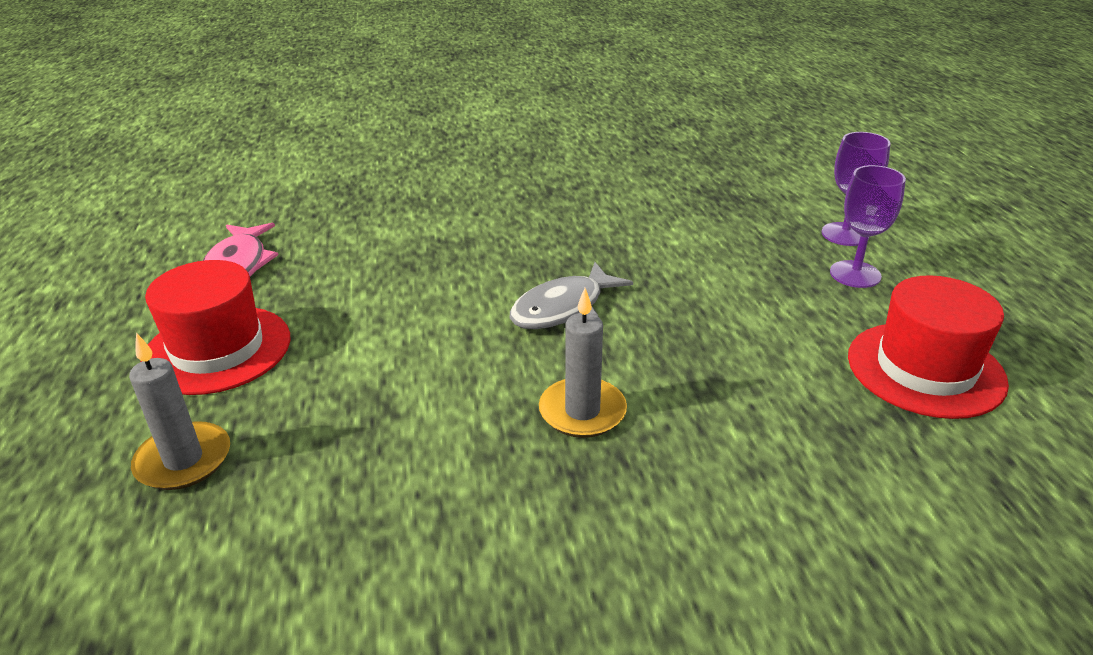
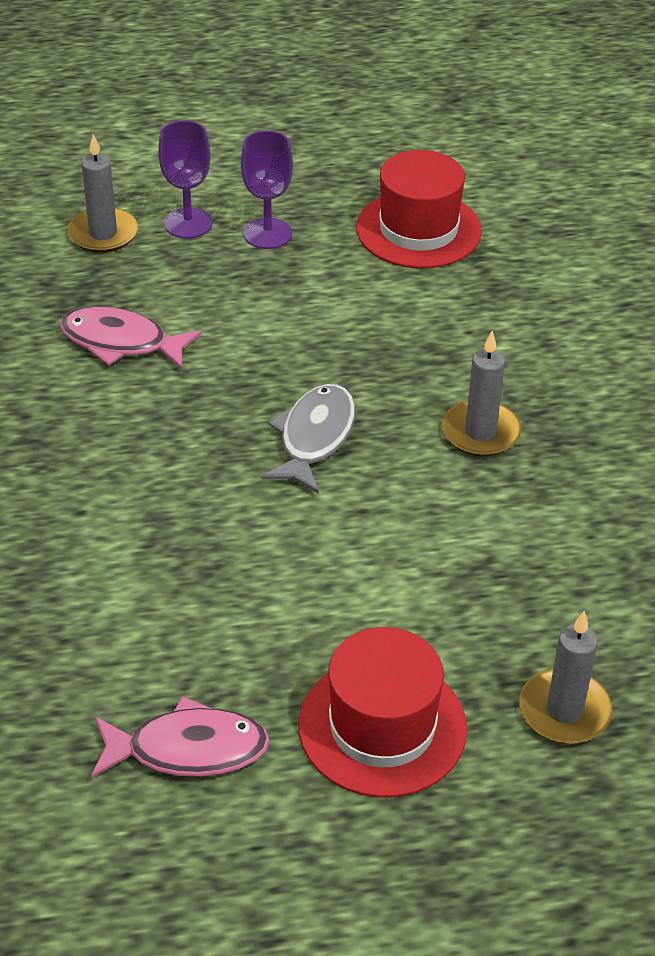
camera: 90 degrees left, 10 degrees up
grey fish [510,262,633,329] -> grey fish turned 120 degrees counterclockwise [261,384,356,494]
none -> pink fish [60,307,202,369]
none -> grey candle [67,134,138,253]

